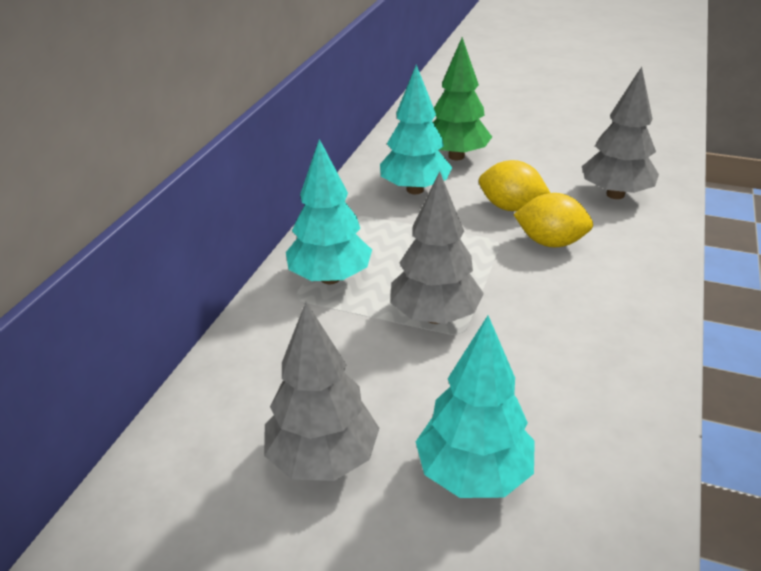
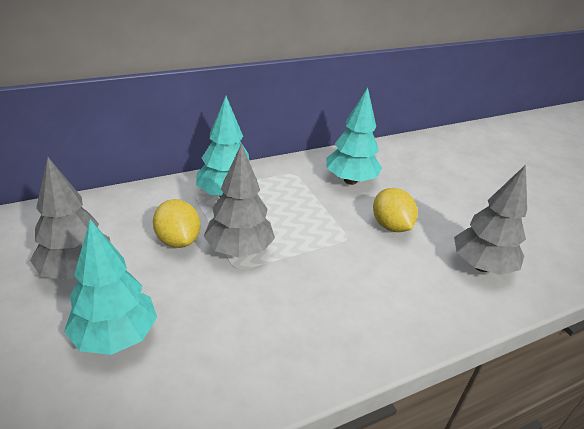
camera: 40 degrees right, 0 degrees up
green tree [433,37,492,160] -> none
yellow lemon [513,193,593,247] -> yellow lemon moved to [153,199,200,248]

